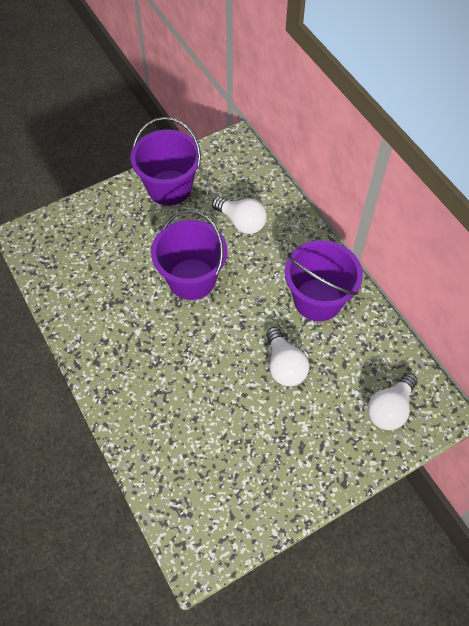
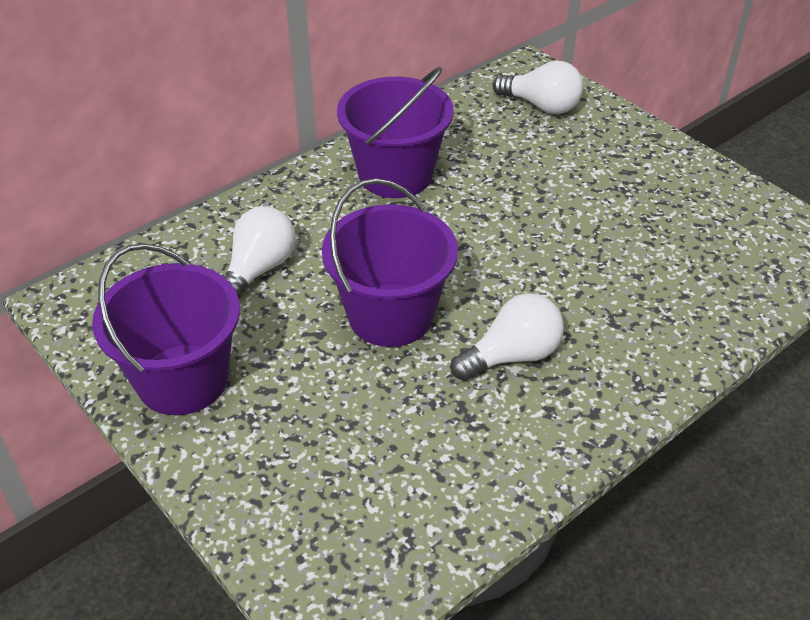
camera: 100 degrees left, 15 degrees down
white light bulb [266,327,309,386] -> white light bulb moved to [450,293,564,381]

